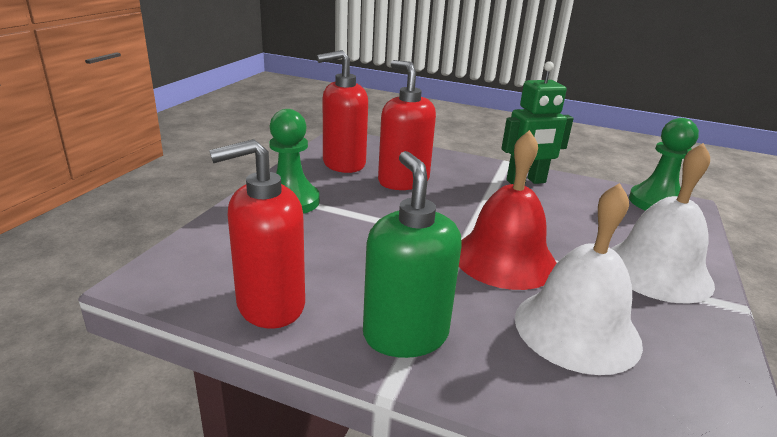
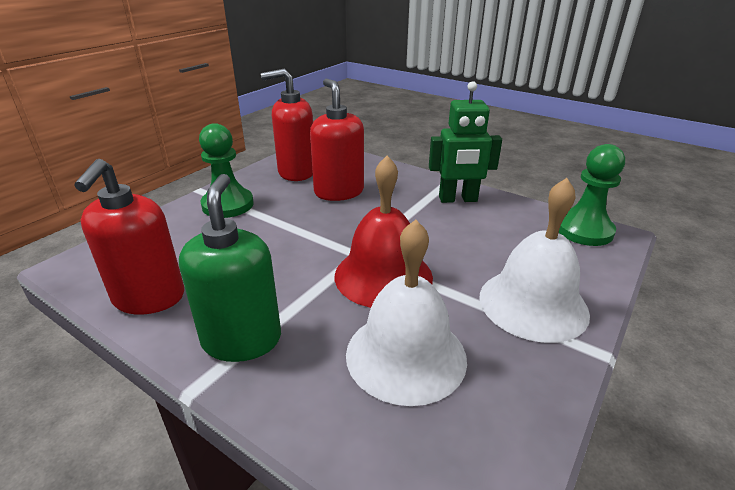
camera: 15 degrees right, 5 degrees up
red soap dispenser [209,139,305,329] -> red soap dispenser turned 75 degrees counterclockwise [74,159,184,315]

